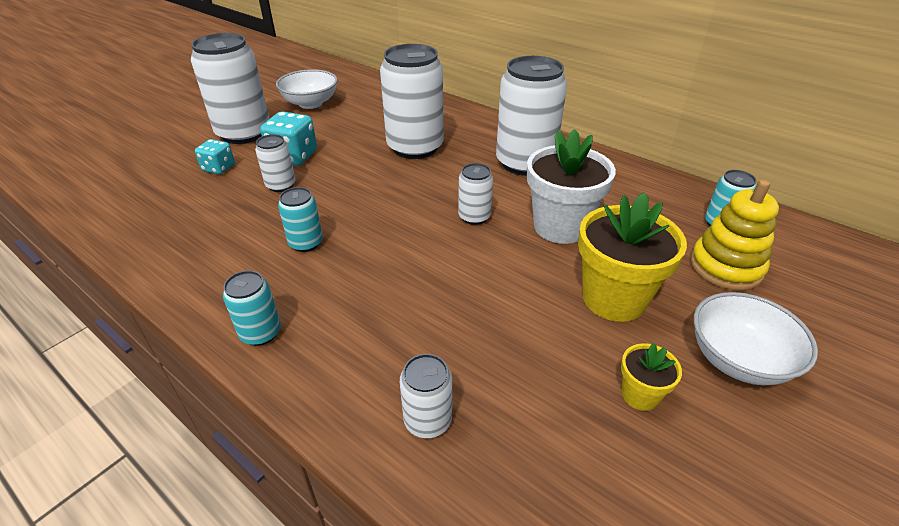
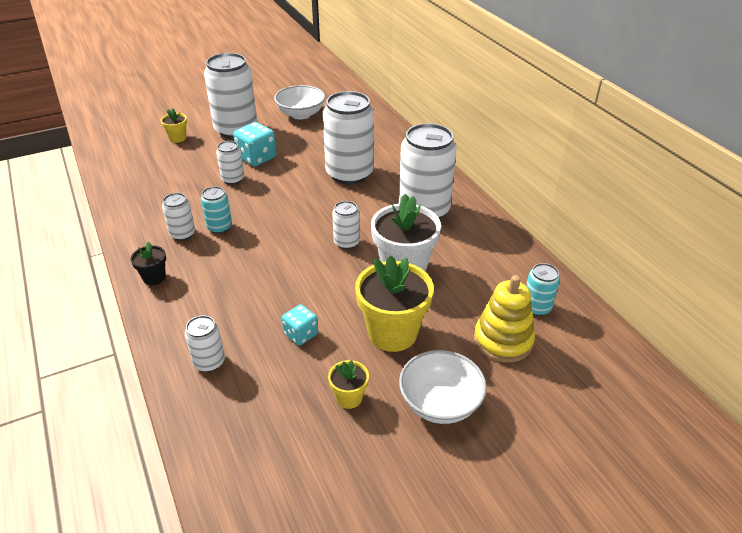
camera: 25 degrees right, 0 degrees up
turquoise dice [195,139,235,174] -> turquoise dice moved to [282,304,318,346]
turquoise can [223,271,281,346] -> black flower pot [131,241,166,285]
none -> yellow flower pot [161,108,187,143]
none -> white can [162,193,195,241]

